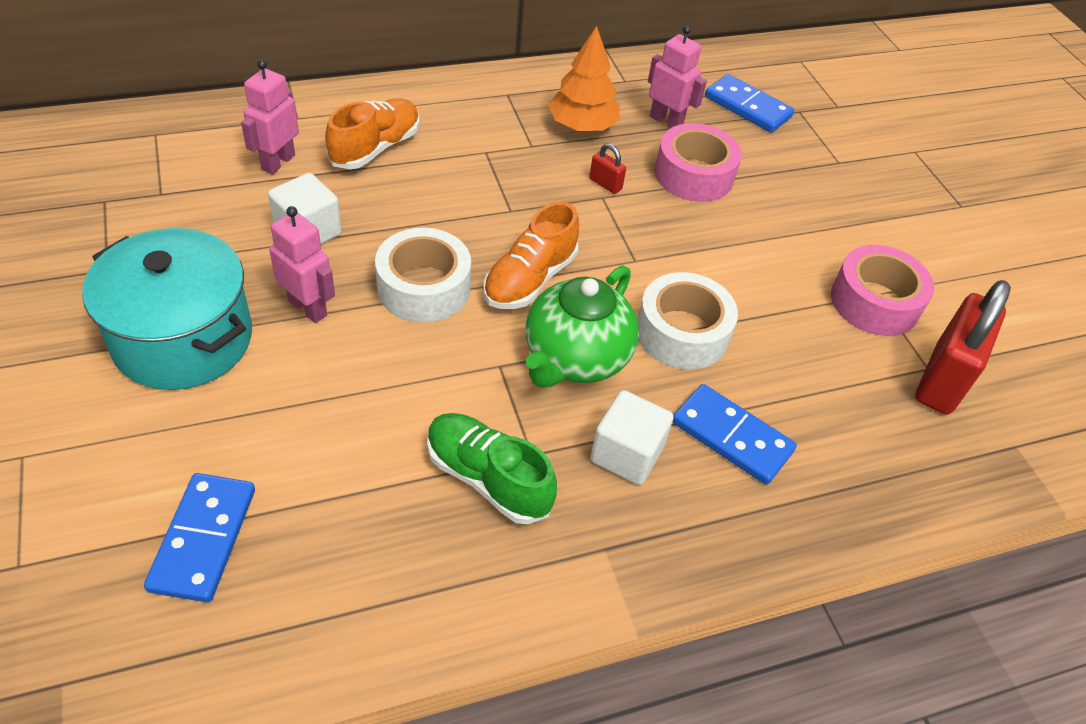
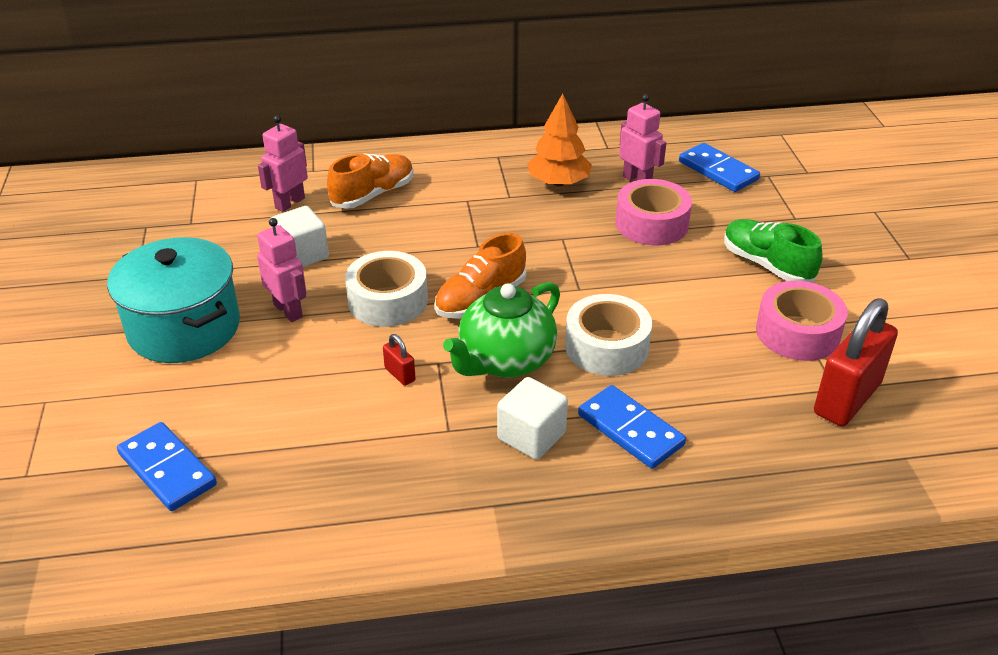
camera: 15 degrees right, 10 degrees down
blue domino [144,473,255,602] -> blue domino turned 60 degrees counterclockwise [117,422,217,511]
green shoe [427,413,557,524] -> green shoe moved to [724,219,823,282]
red padlock [589,143,626,194] -> red padlock moved to [383,334,416,386]

